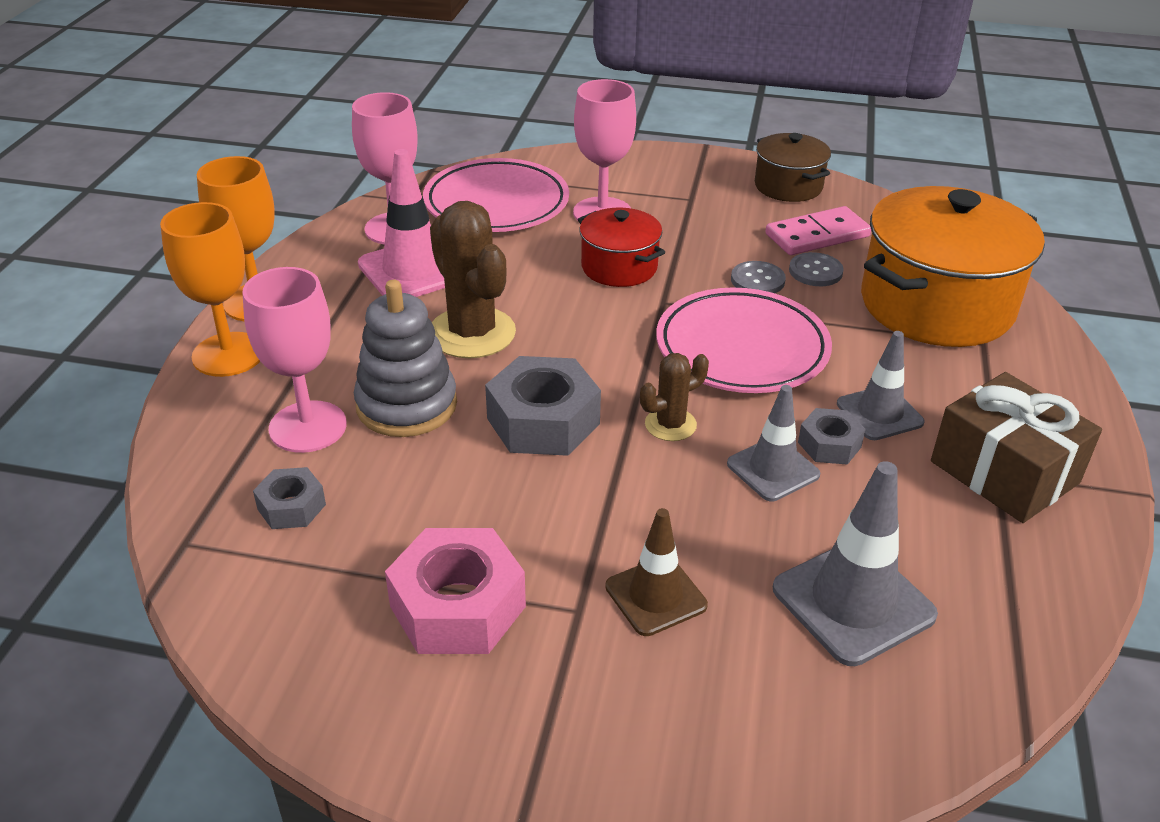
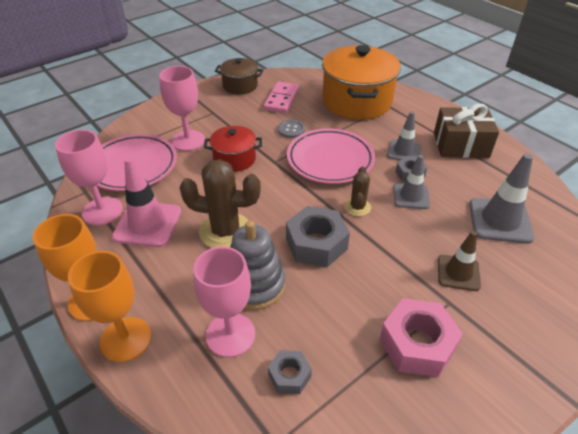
camera: 50 degrees left, 5 degrees up
grey button [789,252,844,286] -> none

